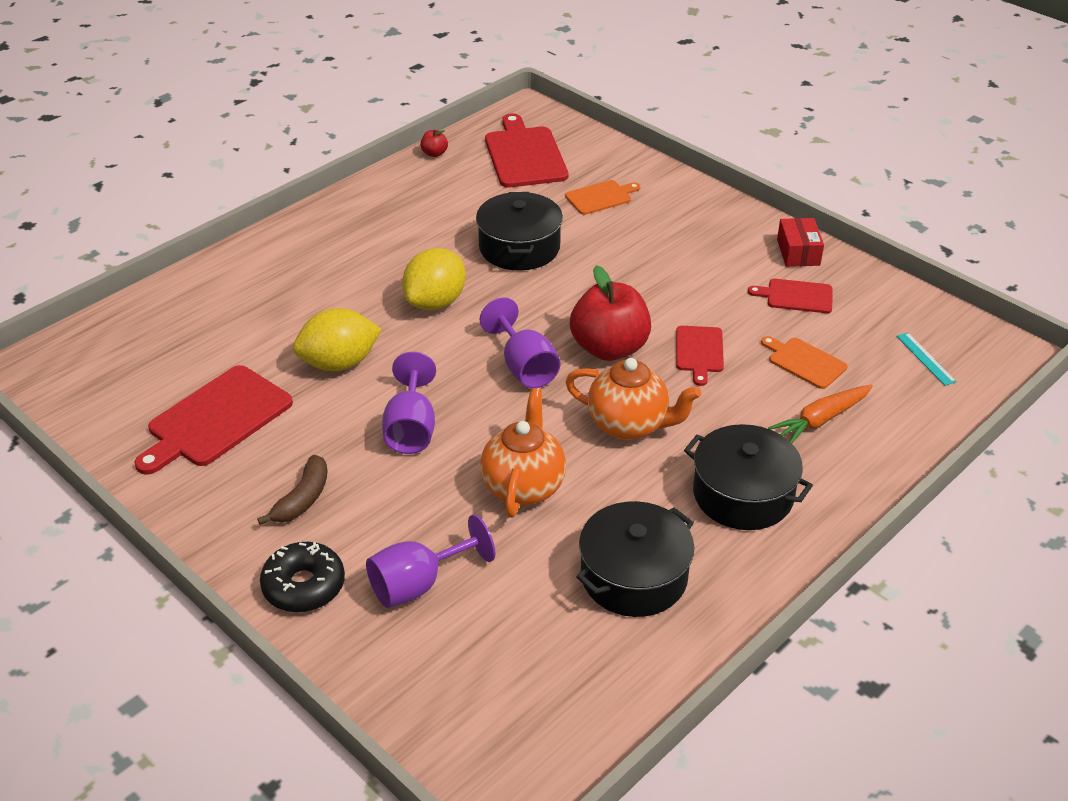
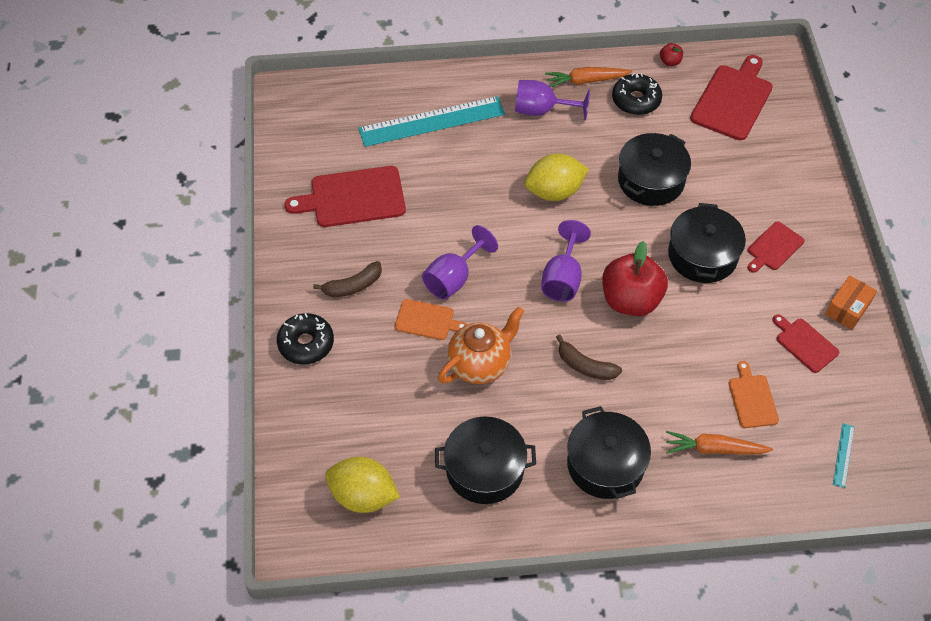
camera: 40 degrees right, 15 degrees up
yellow lemon [293,308,382,371] -> yellow lemon moved to [325,457,400,513]
purple goblet [366,514,495,608] -> purple goblet moved to [515,80,590,120]
orange cutting board [565,180,640,215] -> orange cutting board moved to [395,299,467,340]
orange teapot [566,358,701,440] -> brown banana [556,334,622,380]
red cutting board [676,326,724,386] -> red cutting board moved to [748,221,805,273]
red box [777,218,824,267] -> orange box [825,275,877,330]
none -> turquoise ruler [358,96,505,147]
none -> orange carrot [545,67,632,87]
none -> black donut [612,73,662,115]
none -> black pot [668,203,746,283]

